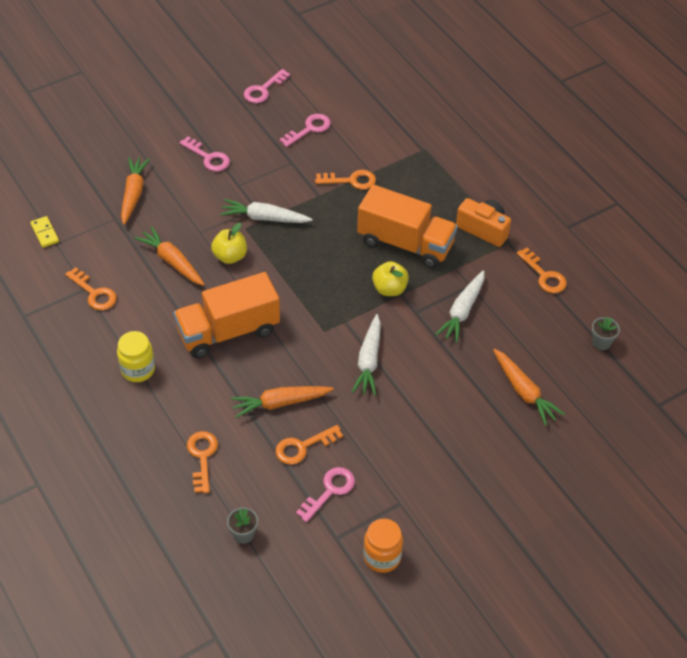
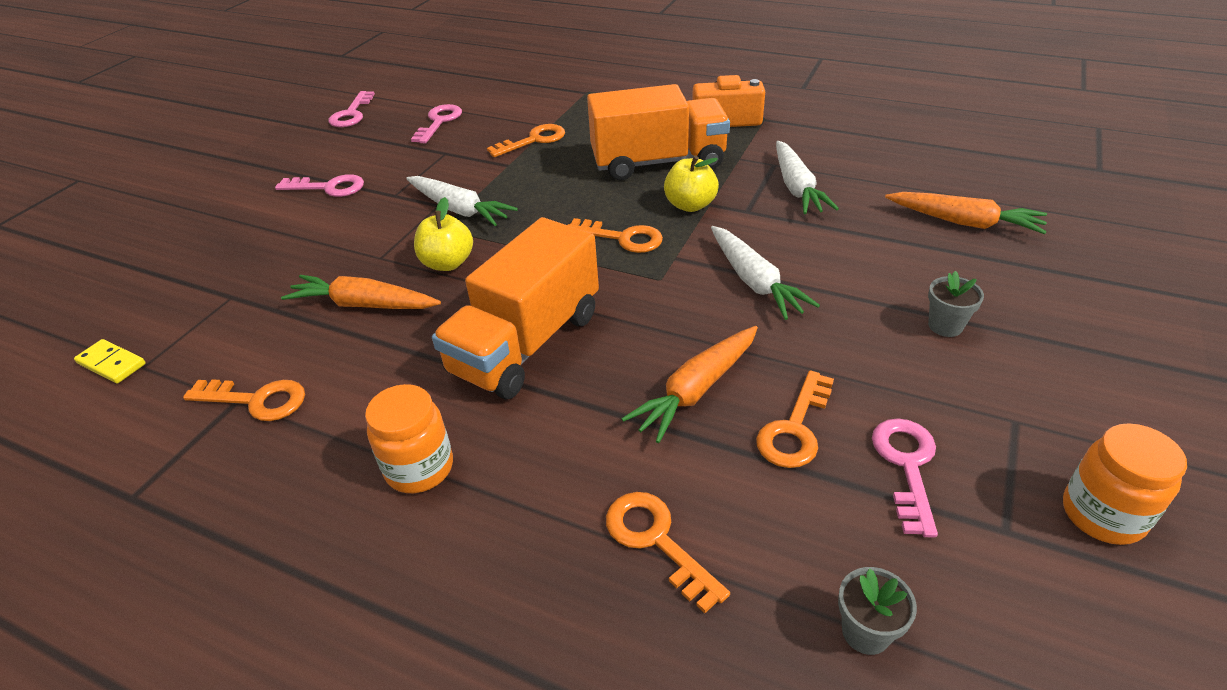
camera: 30 degrees left, 10 degrees down
yellow jar [117,331,155,382] -> orange jar [365,384,453,493]
orange carrot [121,157,150,225] -> none
white carrot [220,199,313,223] -> white carrot turned 120 degrees counterclockwise [406,176,518,226]
orange key [516,248,567,293] -> orange key moved to [568,218,663,253]
grey flower pot [591,317,620,350] -> grey flower pot moved to [928,271,984,337]

